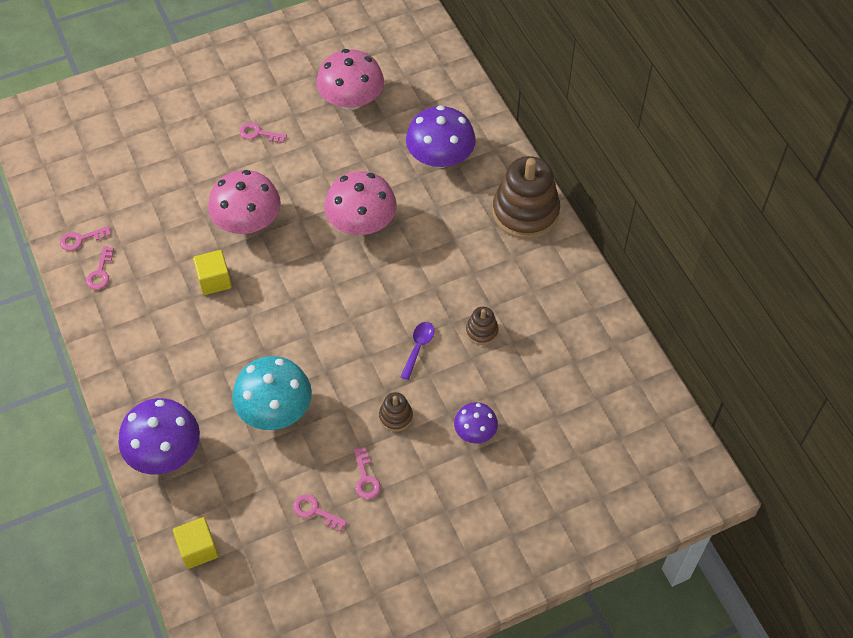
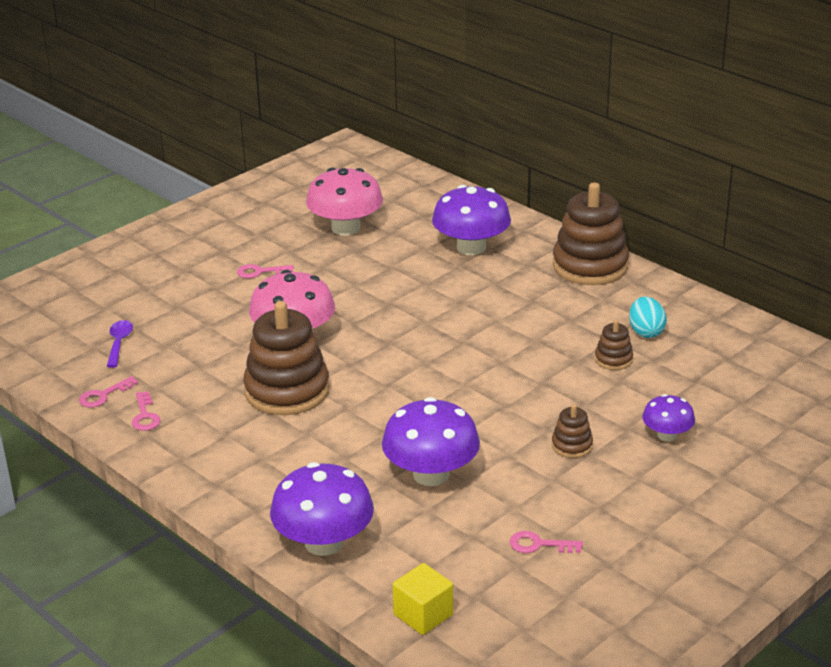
camera: 20 degrees left, 25 degrees down
yellow cube [193,250,232,295] -> brown stacking toy [243,301,330,415]
turquoise mushroom [232,356,312,430] -> purple mushroom [382,397,480,486]
pink mushroom [324,171,397,235] -> none
pink key [354,447,381,499] -> none
purple spoon [400,322,434,380] -> purple spoon moved to [107,320,133,368]
none -> turquoise egg [629,297,667,338]

